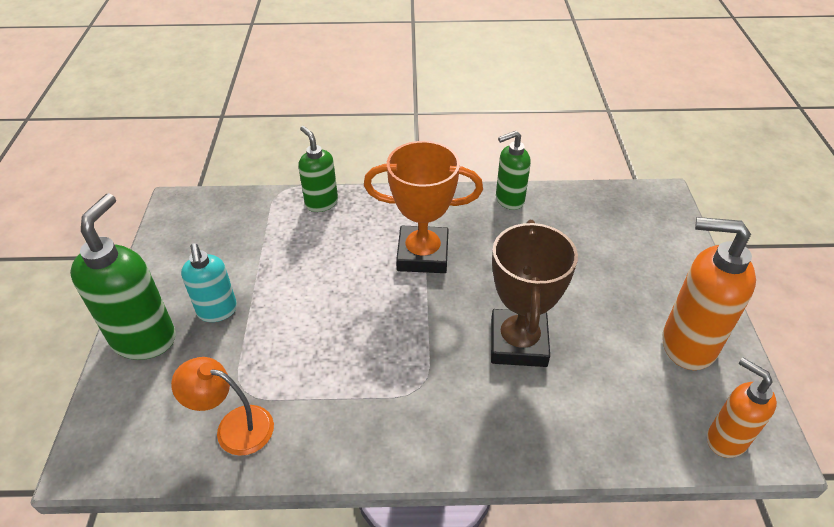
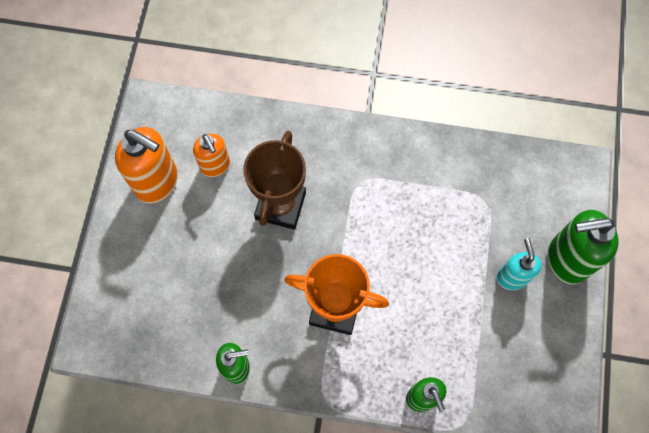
camera: 170 degrees left, 25 degrees up
green soap dispenser [70,193,176,360] -> green soap dispenser turned 60 degrees clockwise [547,210,618,284]
orange lamp [171,357,274,456] -> none
orange soap dispenser [707,358,777,458] -> orange soap dispenser moved to [193,134,230,177]

